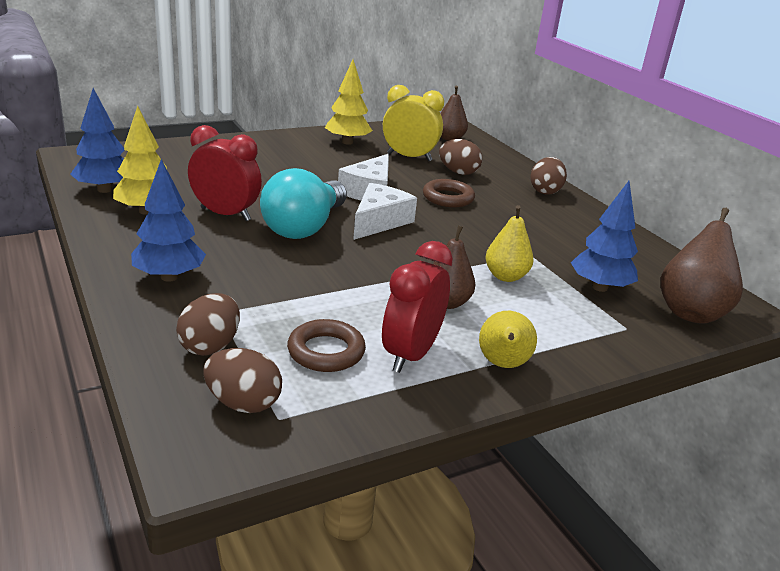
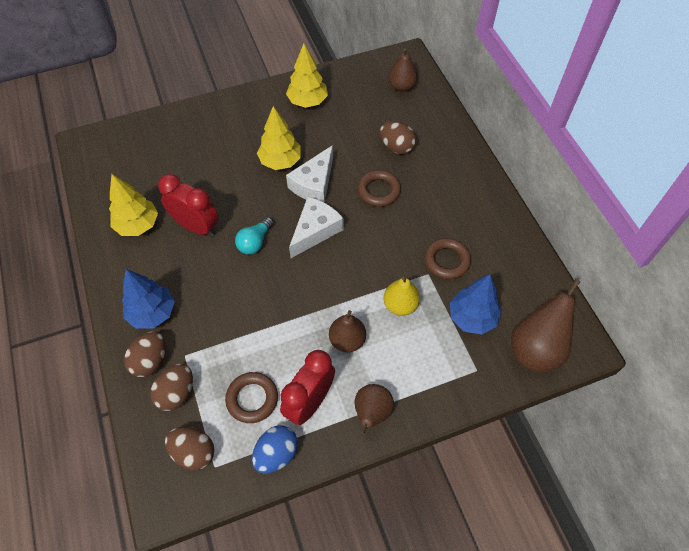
camera: 10 degrees right, 30 degrees up
blue tree [70,88,124,193] -> none
turquoise light bulb [260,168,347,239] -> turquoise light bulb [235,217,274,255], size x0.52
yellow clock [383,85,444,161] -> none
yellow pear [479,311,537,368] -> brown pear [354,384,394,435]
brown egg [530,157,567,195] -> brown egg moved to [124,331,166,377]
none -> blue egg [252,426,298,473]
none -> yellow tree [257,106,301,170]
none -> brown ring [424,238,471,279]

